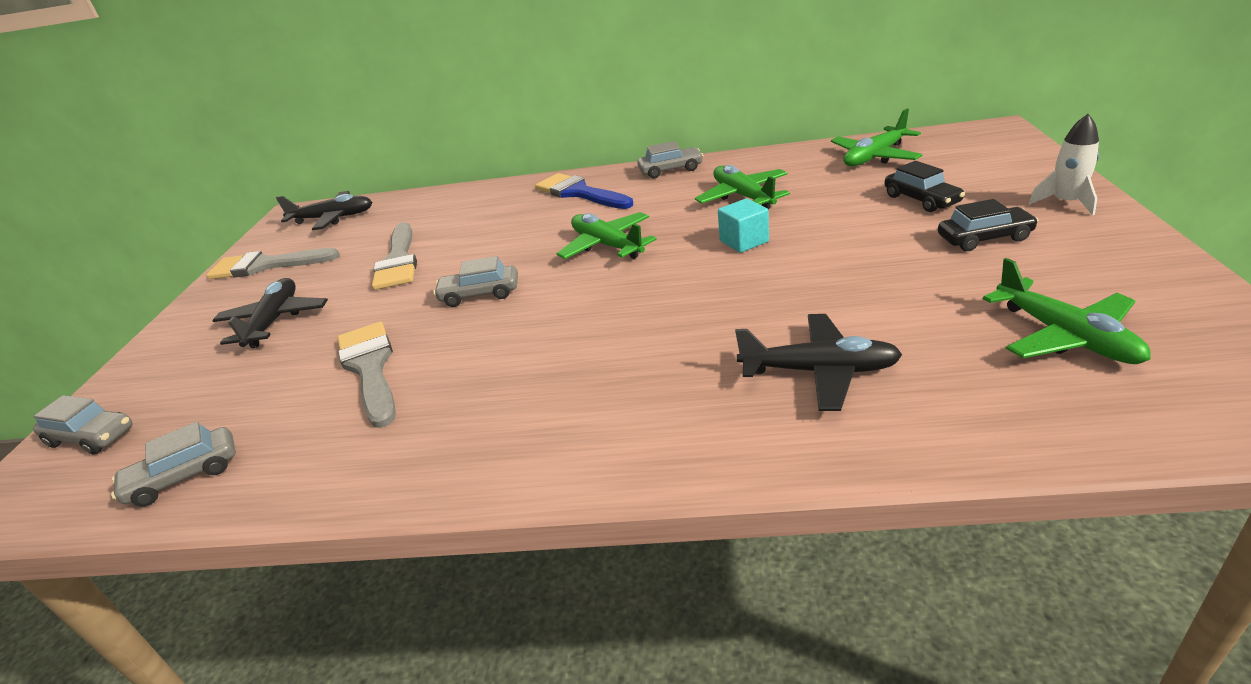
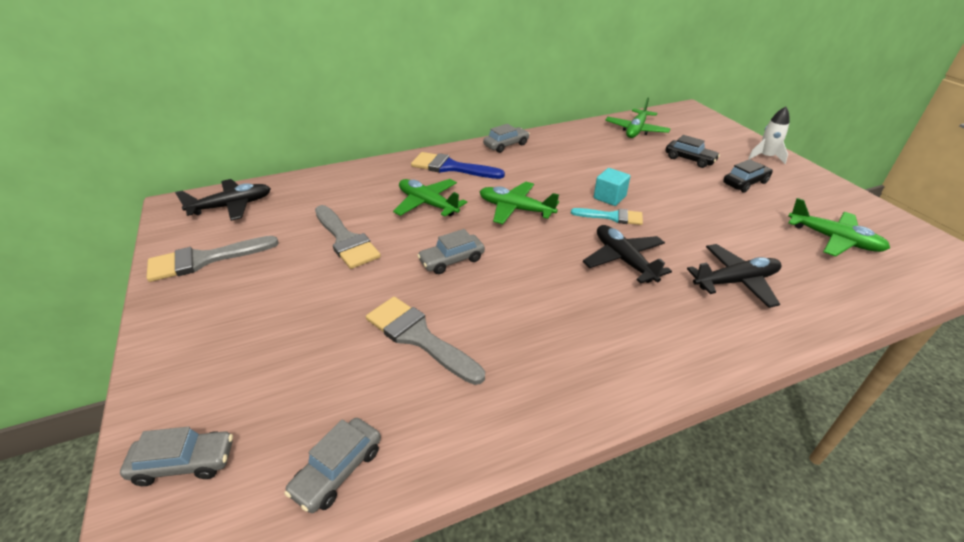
camera: 30 degrees left, 5 degrees up
black plane [212,278,328,348] -> black plane moved to [583,225,672,284]
green plane [695,165,790,209] -> green plane moved to [393,179,467,217]
none -> turquoise brush [571,208,643,225]

